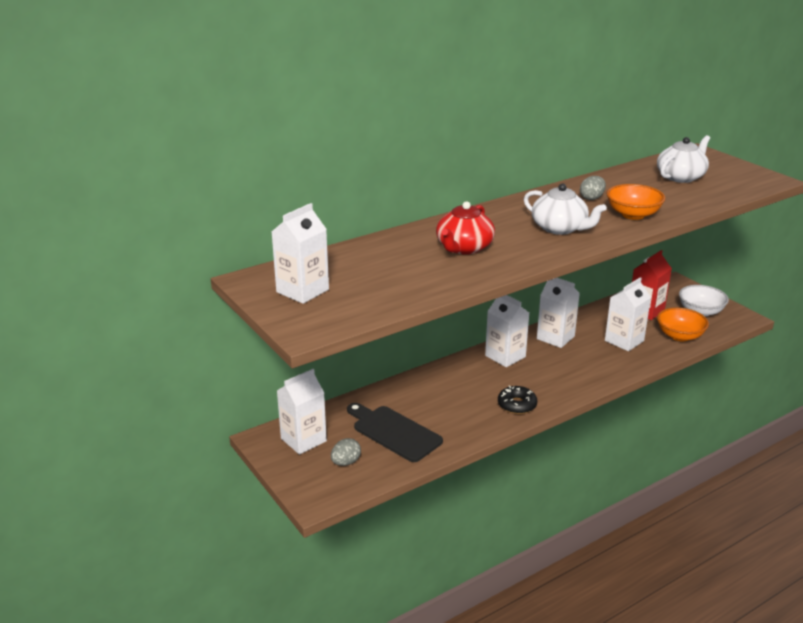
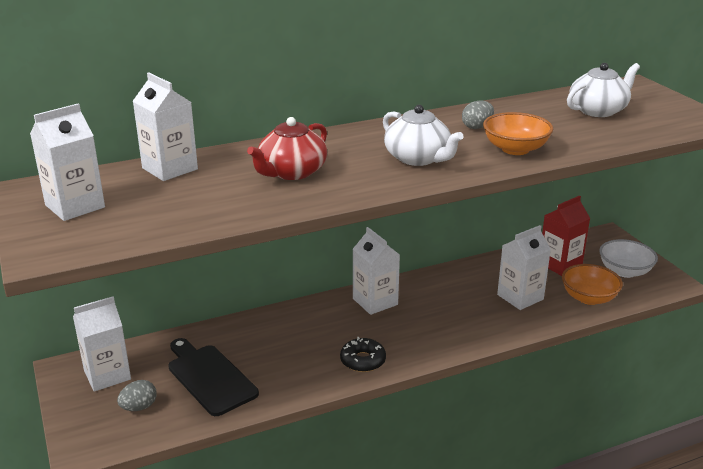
camera: 10 degrees right, 0 degrees up
white carton [537,278,580,348] -> white carton moved to [133,73,198,181]

